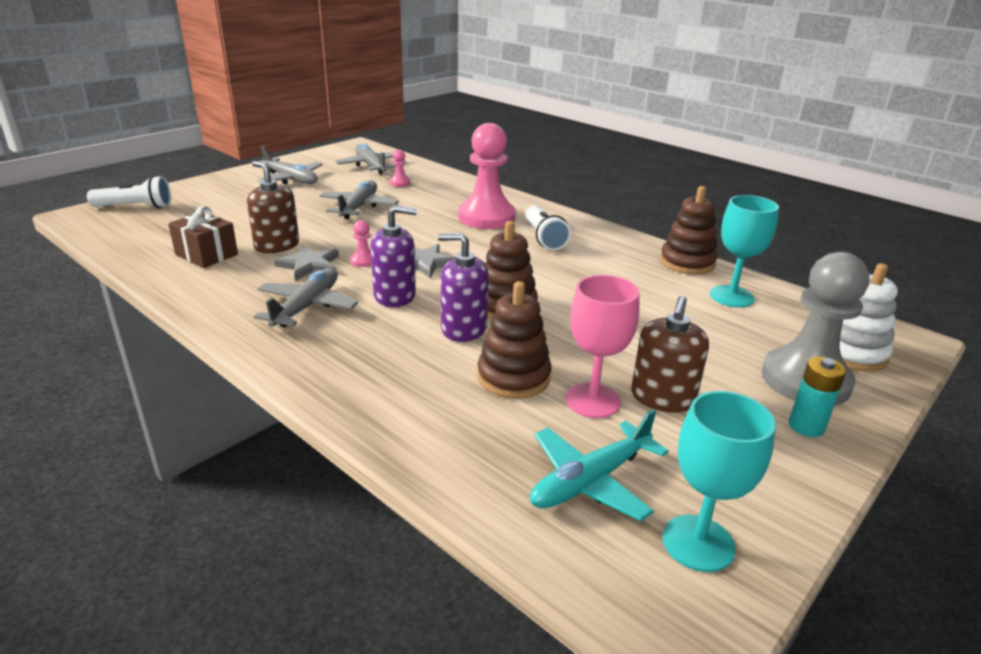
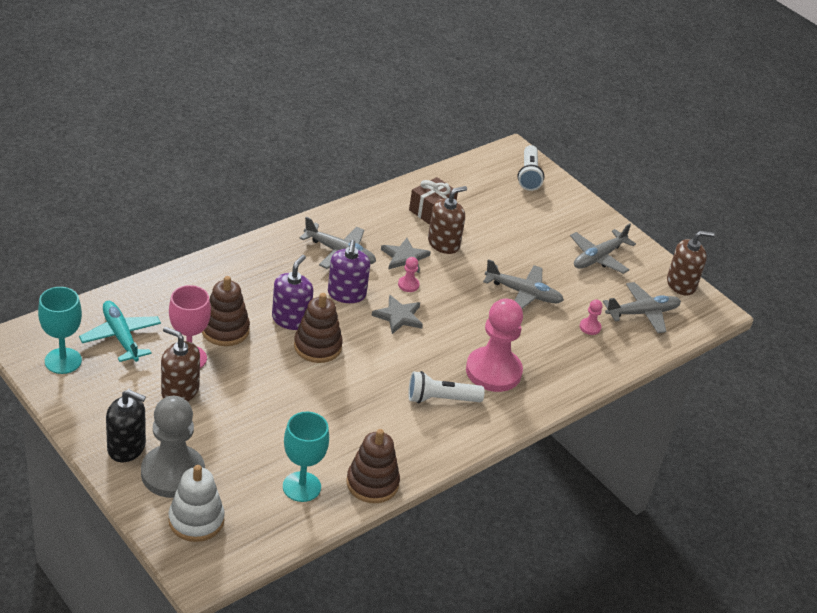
camera: 95 degrees right, 10 degrees up
turquoise battery [789,356,846,437] -> black soap dispenser [106,389,146,462]
none -> brown soap dispenser [667,231,715,296]

